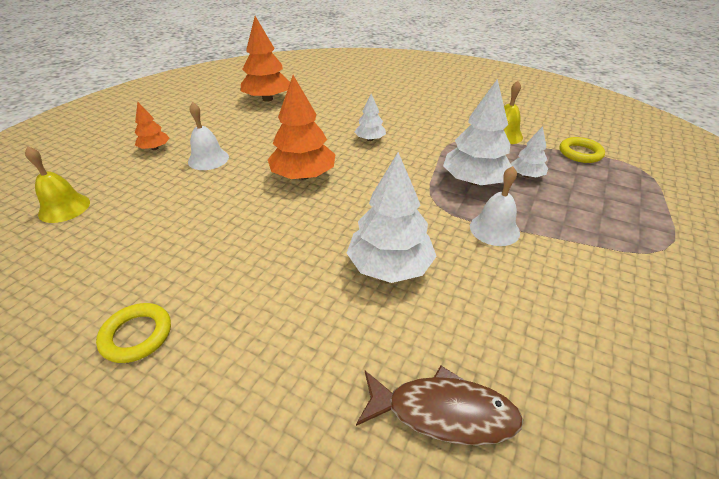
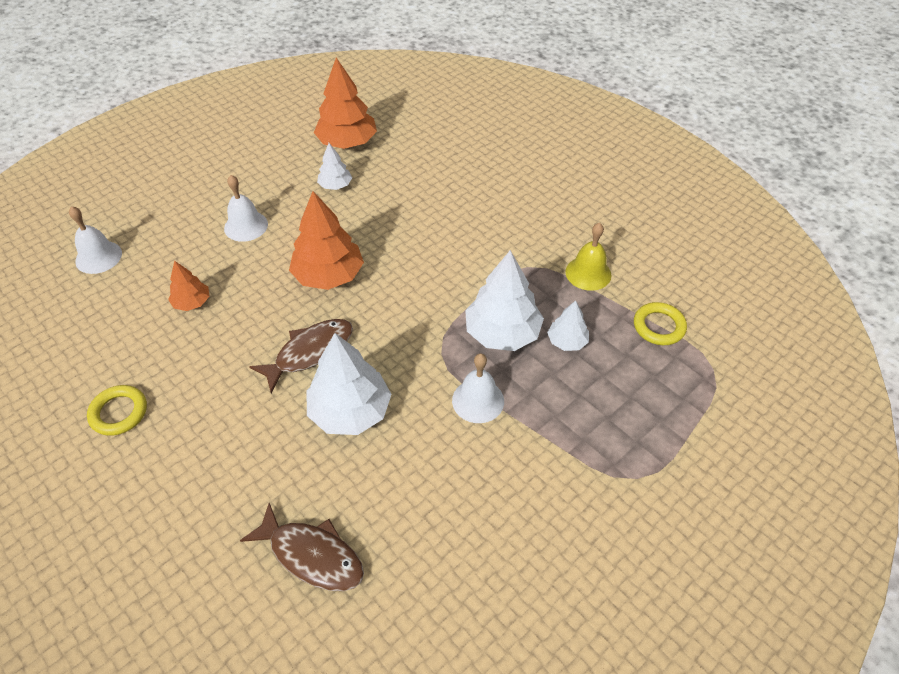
camera: 20 degrees right, 10 degrees up
yellow bell [25,146,90,223] -> white bell [69,206,122,274]
orange tree [135,102,169,150] -> orange tree moved to [168,261,209,311]
white tree [355,94,386,141] -> white tree moved to [317,143,352,190]
none -> brown fish [249,319,353,393]

